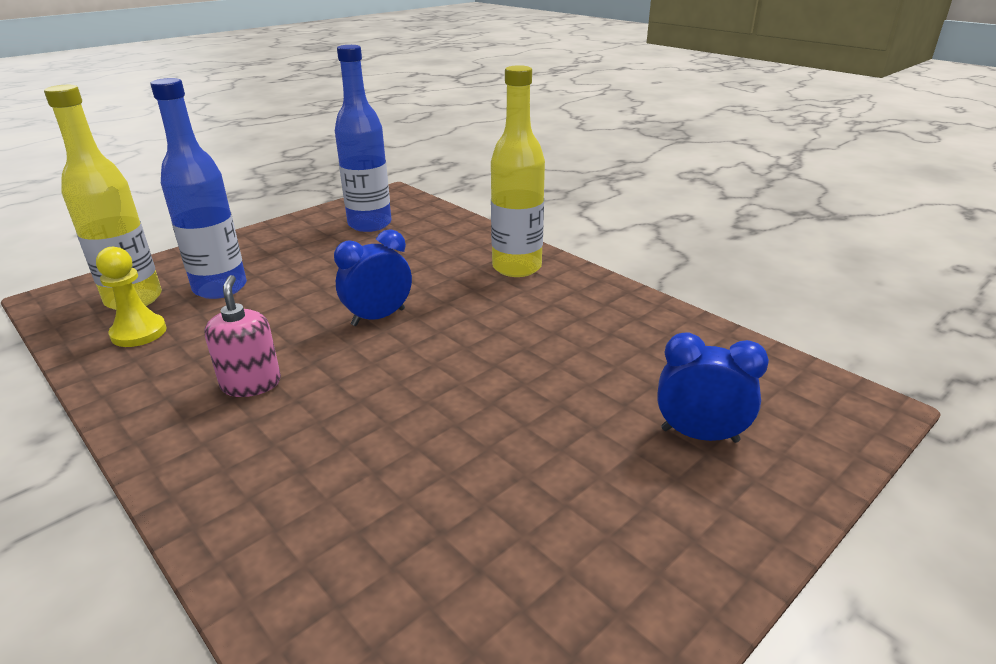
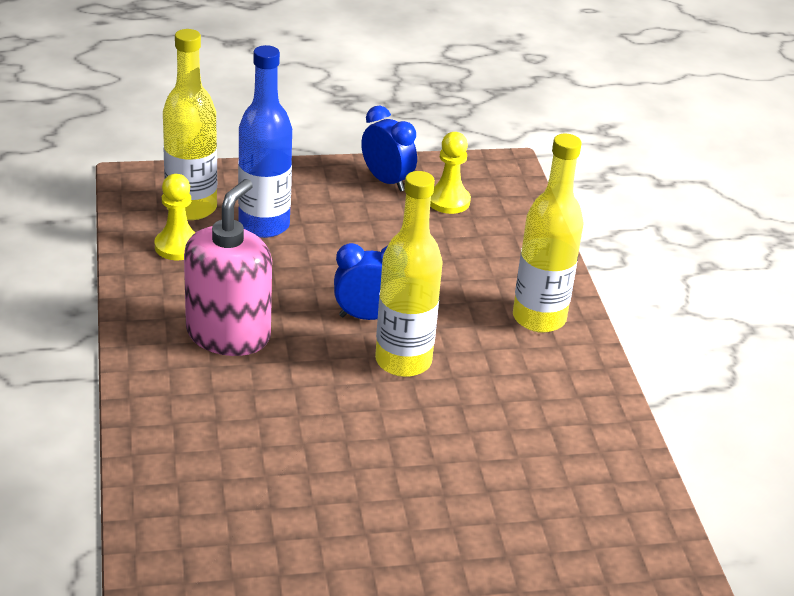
camera: 30 degrees right, 5 degrees up
pink soap dispenser [205,275,281,397] -> pink soap dispenser [184,179,272,356], size x1.72
blue bottle [335,45,391,232] -> yellow pawn [430,132,471,214]
blue clock [657,333,769,443] -> blue clock moved to [361,106,417,192]
none -> yellow bottle [375,171,443,377]

